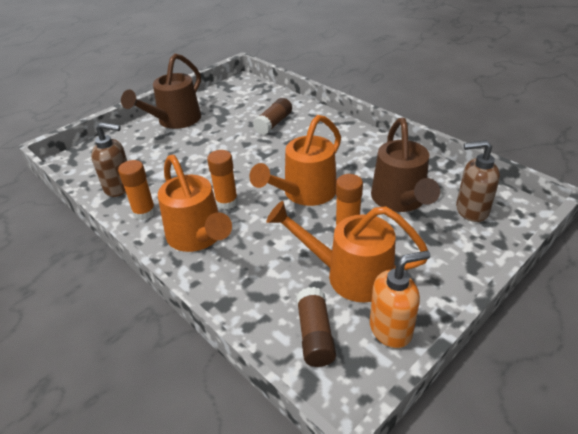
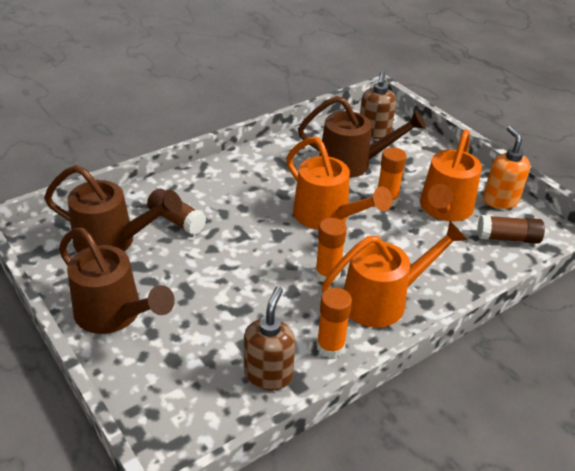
camera: 85 degrees left, 0 degrees up
none -> brown watering can [44,165,182,252]

